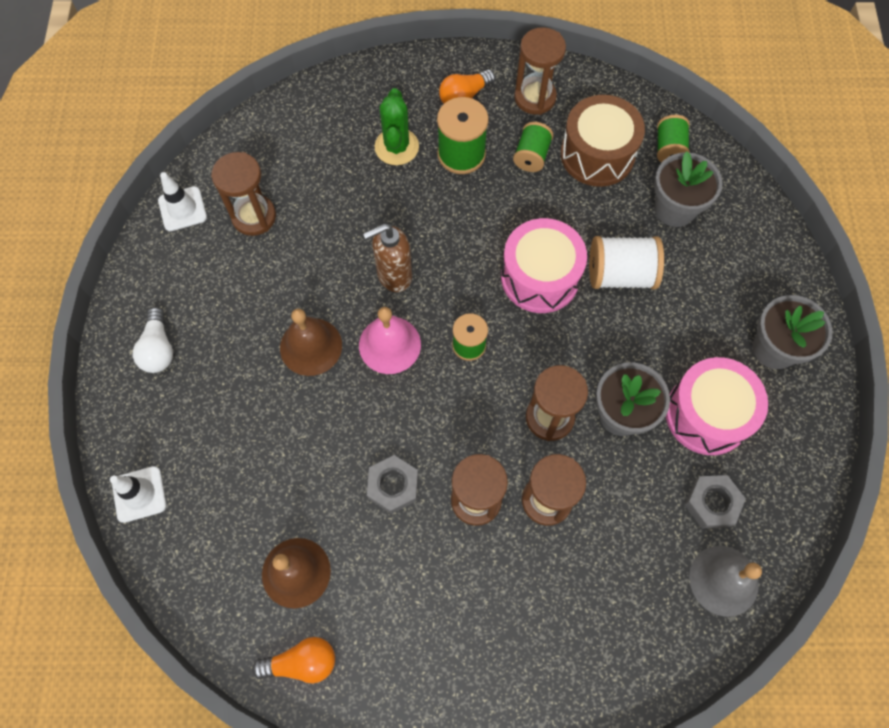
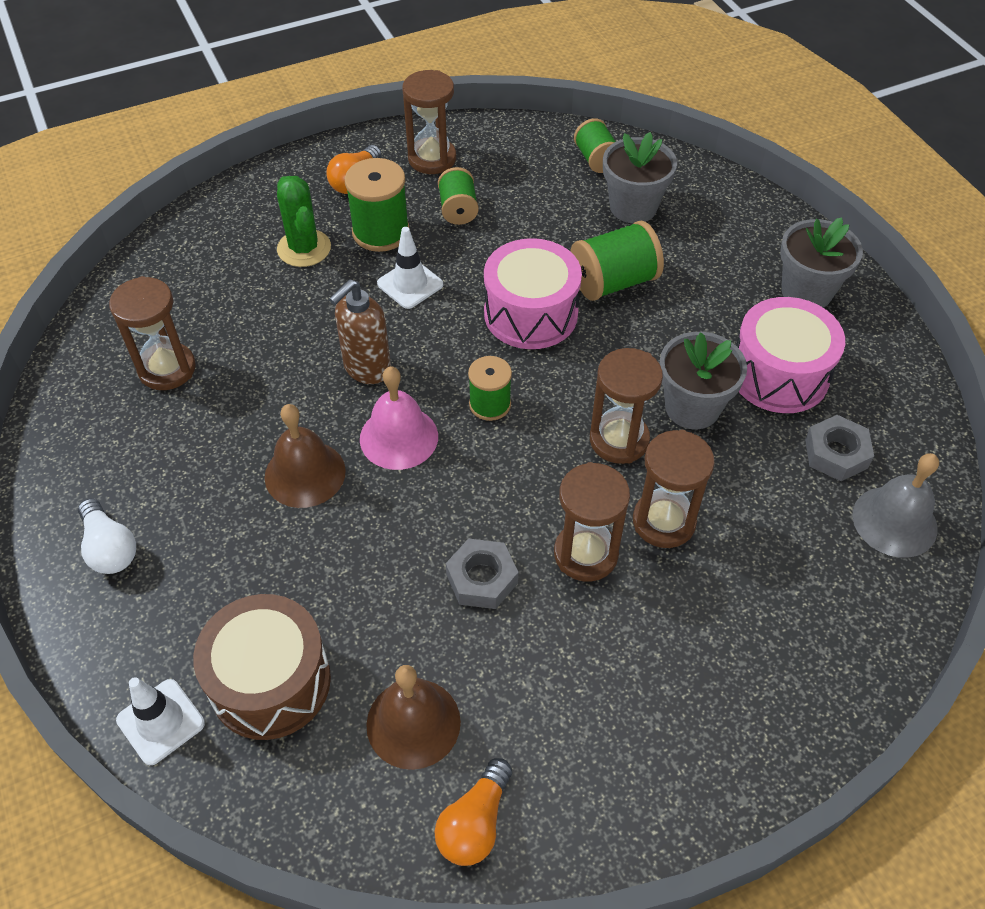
camera: 25 degrees left, 15 degrees down
white traffic cone [158,172,207,231] -> white traffic cone moved to [377,227,443,309]
orange light bulb [252,637,335,683] -> orange light bulb turned 150 degrees clockwise [435,758,512,866]
brown drum [561,95,645,187] -> brown drum moved to [193,594,331,740]
white spool [589,236,664,289] -> green spool [570,221,664,301]

